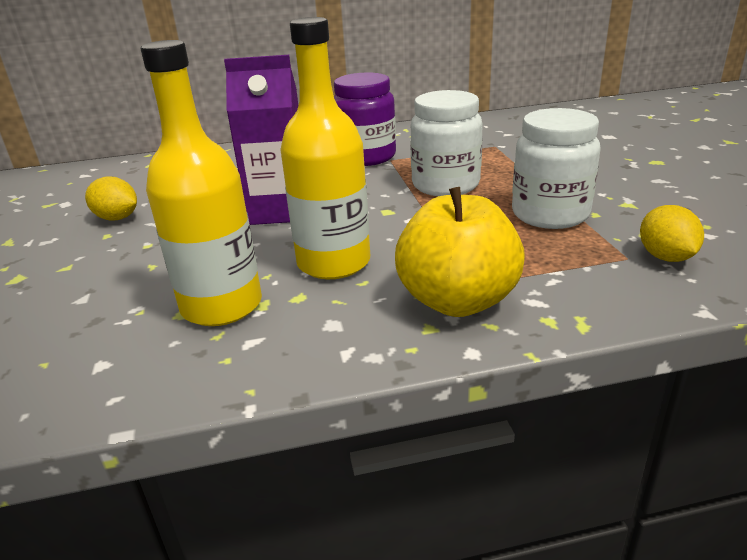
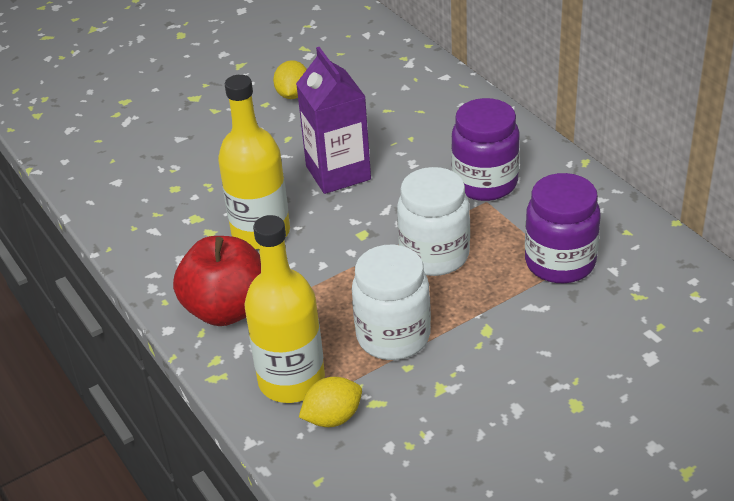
camera: 70 degrees right, 10 degrees up
yellow bottle [141,40,262,326] -> yellow bottle moved to [244,215,325,403]
yellow apple [395,187,525,317] -> red apple [173,236,261,326]
none -> purple jar [525,173,601,283]

